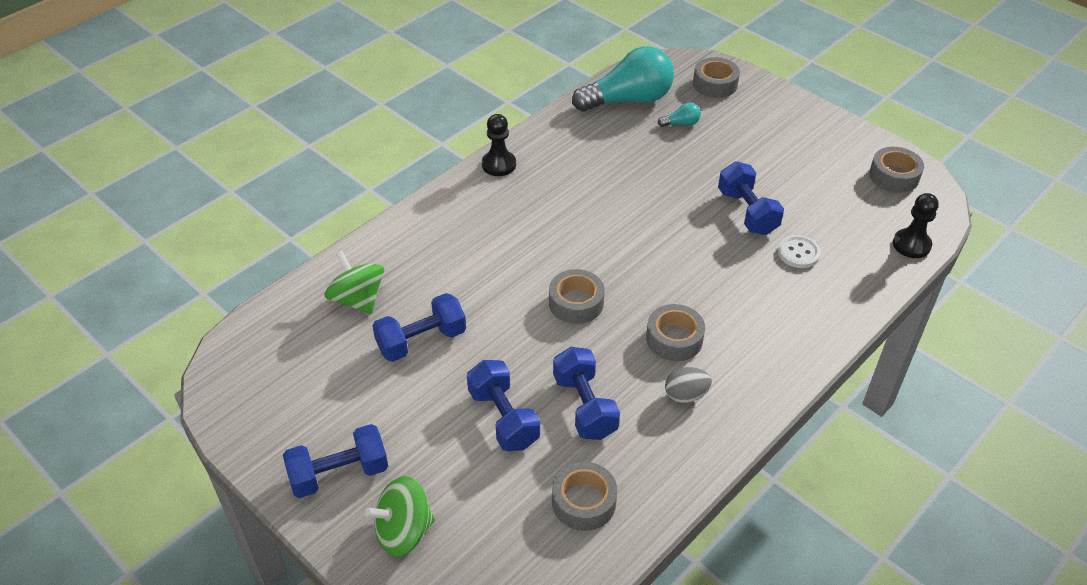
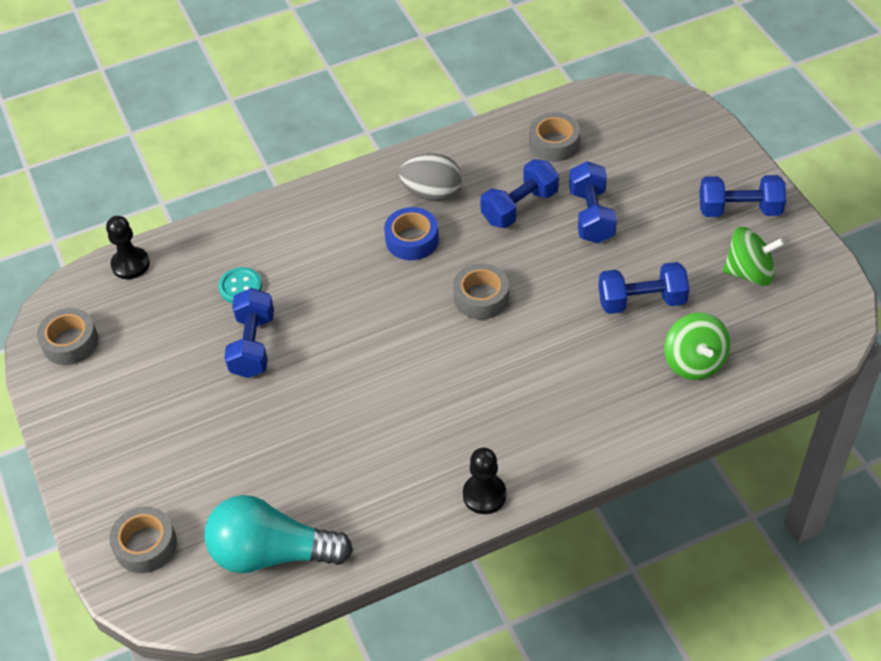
camera: 155 degrees left, 5 degrees up
green spinning top [365,476,435,557] -> green spinning top moved to [723,227,785,286]
blue dumbbell [553,347,620,440] -> blue dumbbell turned 45 degrees clockwise [480,159,559,228]
grey tape [646,304,705,361] -> blue tape [384,207,439,260]
turquoise light bulb [658,102,701,127] -> none
grey egg [665,367,712,403] -> grey egg [399,153,462,201], size x1.53
white button [778,235,821,268] -> turquoise button [218,267,262,303]

